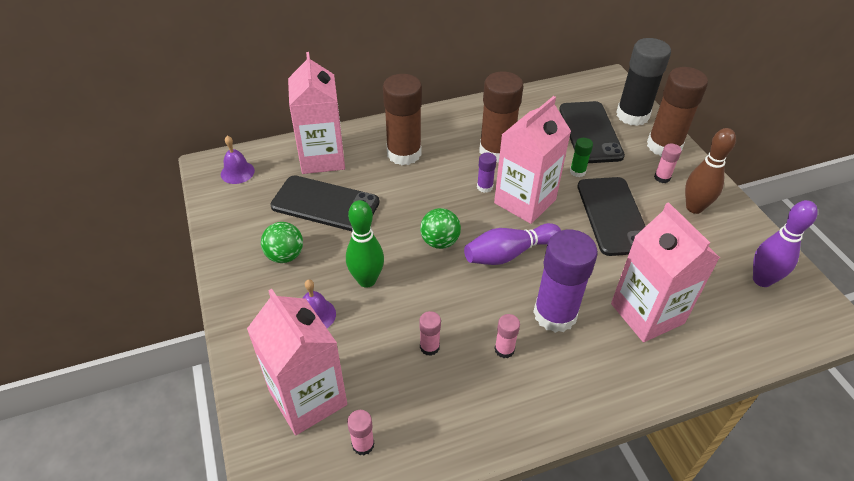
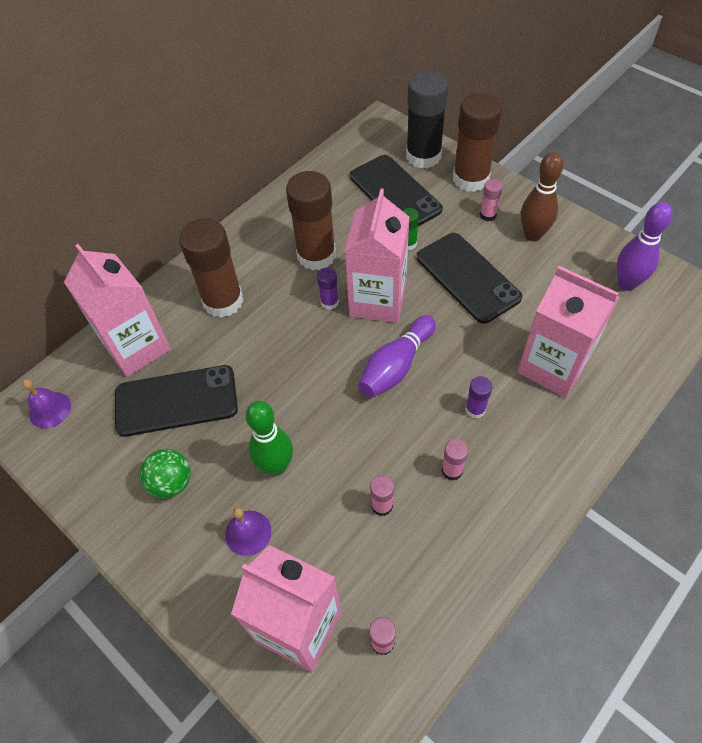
camera: 25 degrees left, 10 degrees up
green ball [420,208,461,249] -> none
purple glue stick [533,230,598,333] -> purple glue stick [465,376,492,419], size x0.45

